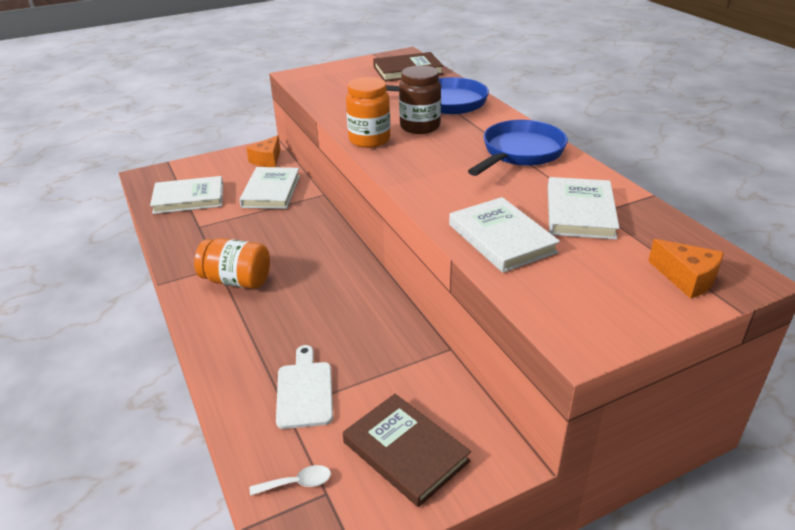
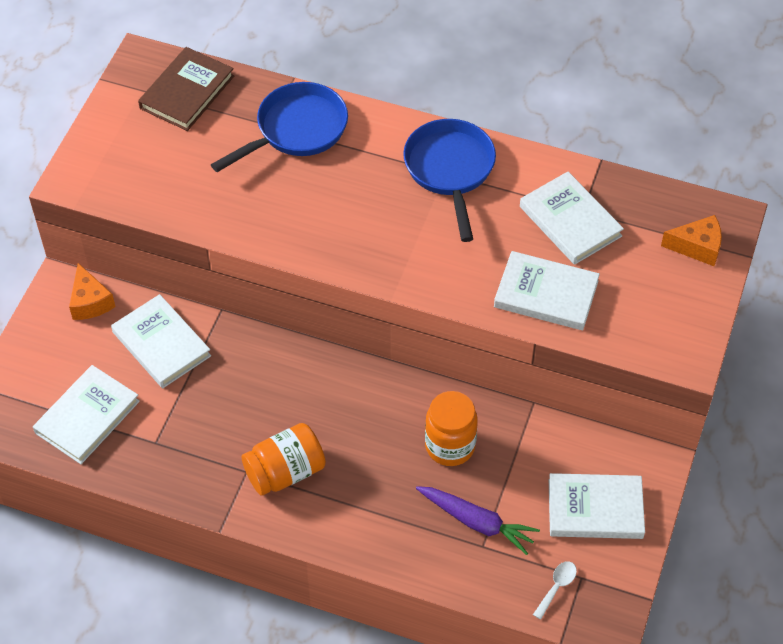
camera: 45 degrees left, 20 degrees up
white cutting board [276,345,333,429] -> purple carrot [416,486,540,555]
brown book [343,394,471,507] -> white book [549,473,645,539]
orange jar [346,77,390,148] -> orange jar moved to [425,391,478,466]
brown jar [399,65,441,134] -> none

